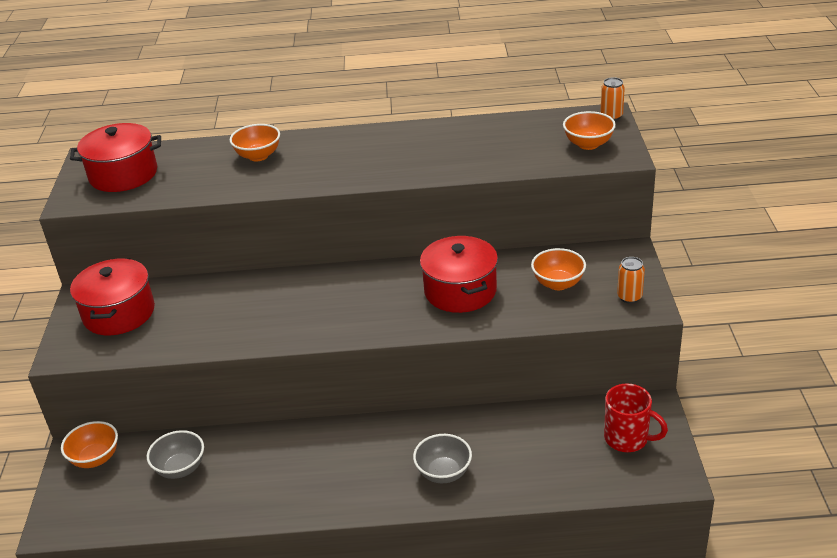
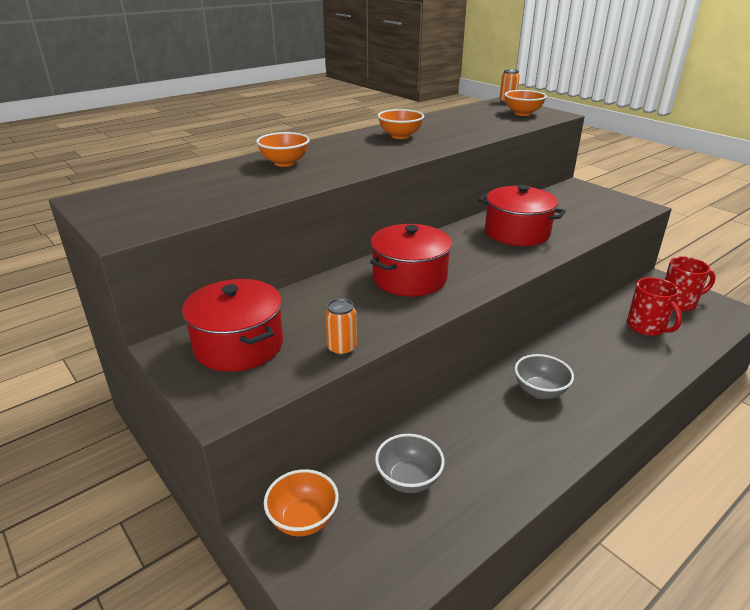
camera: 40 degrees left, 5 degrees down
red pot [70,123,161,192] -> red pot moved to [370,224,452,297]
grey bowl [413,434,472,483] -> grey bowl moved to [515,354,574,399]
orange bowl [531,248,586,290] -> orange bowl moved to [378,109,424,139]
orange can [617,257,645,303] -> orange can moved to [325,299,357,356]
none -> red mug [627,277,682,336]

